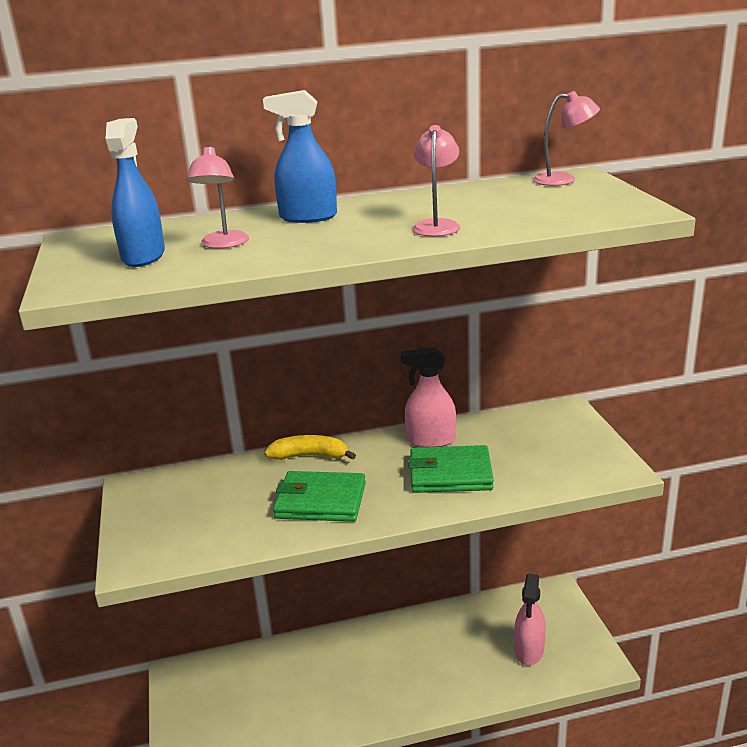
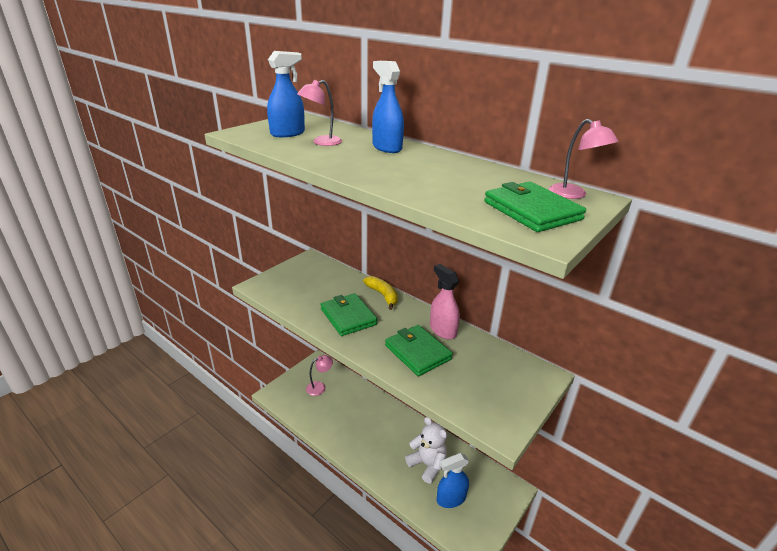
camera: 50 degrees right, 5 degrees up
pink lamp [412,125,460,237] -> pink lamp moved to [306,355,333,396]
pink spray bottle [514,573,546,665] -> blue spray bottle [437,453,469,508]
none -> white teddy bear [405,417,447,484]
none -> green wallet [484,182,586,232]

